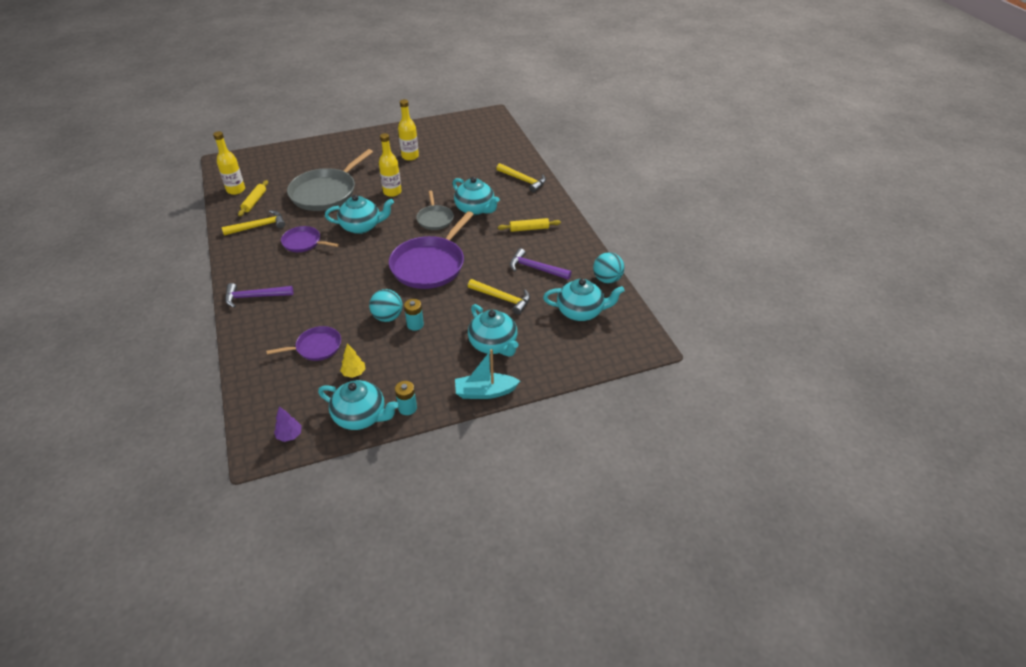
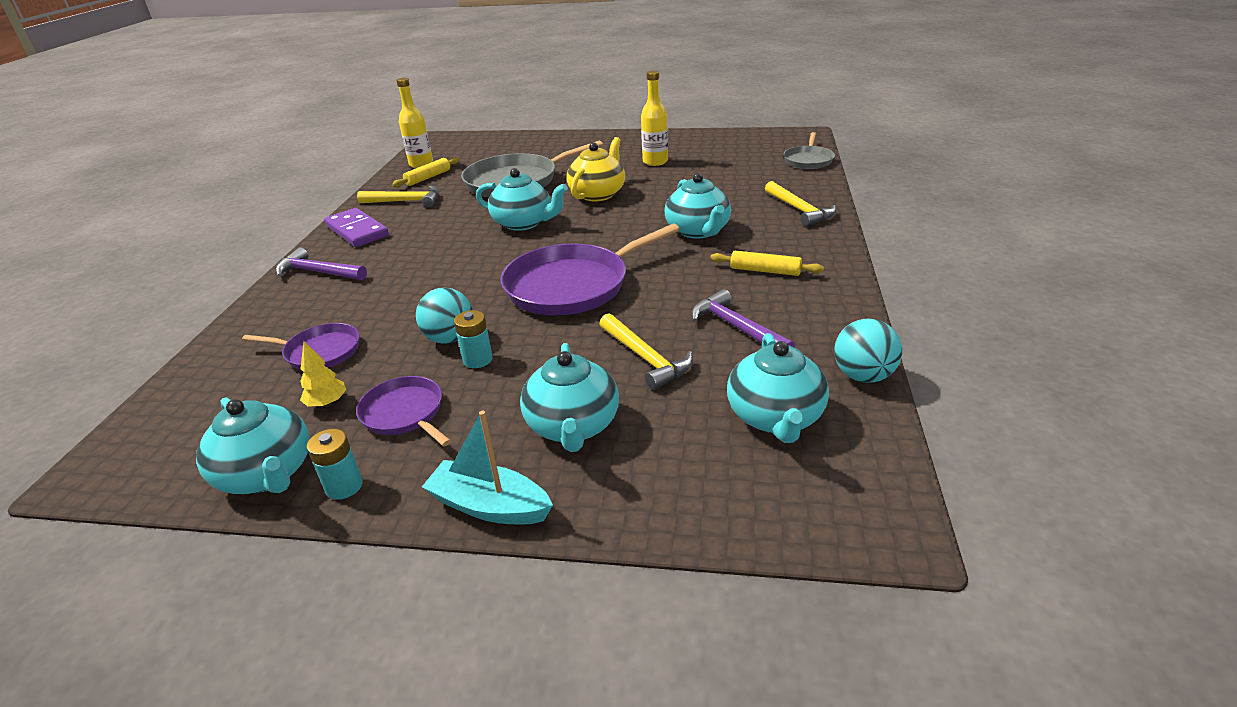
camera: 30 degrees right, 10 degrees down
purple tree [274,406,302,442] -> none
purple pan [281,226,339,252] -> purple pan moved to [356,376,451,446]
yellow bottle [379,133,402,197] -> yellow teapot [567,137,625,201]
grey pan [416,190,454,230] -> grey pan moved to [783,132,835,169]
turquoise teapot [543,278,625,321] -> turquoise teapot turned 60 degrees clockwise [727,333,829,443]
none -> purple domino [324,208,389,247]

